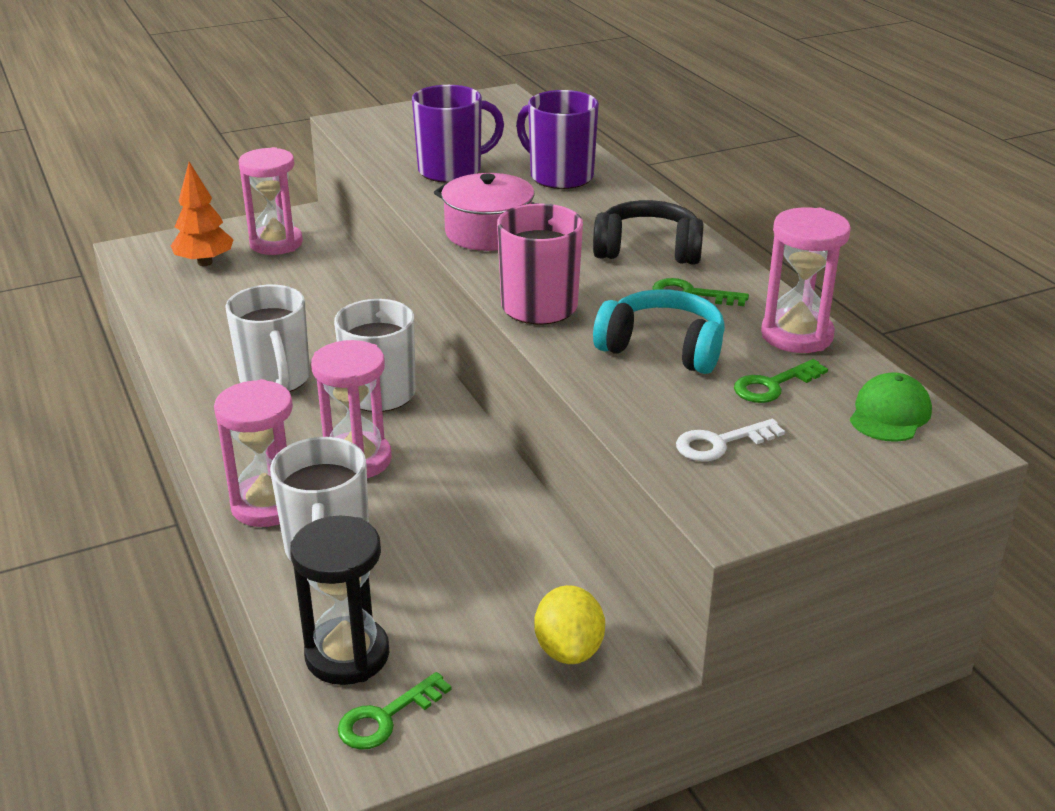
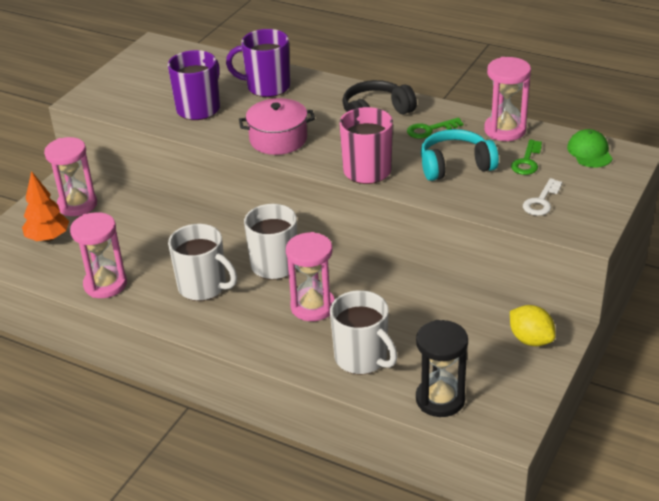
camera: 35 degrees left, 5 degrees up
pink hourglass [214,379,293,527] -> pink hourglass moved to [70,212,127,298]
green key [338,672,452,750] -> none

